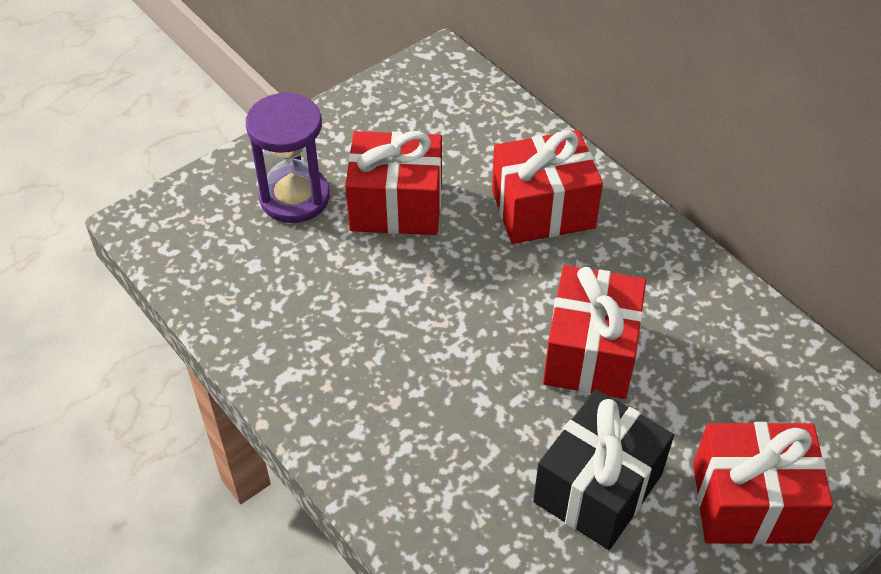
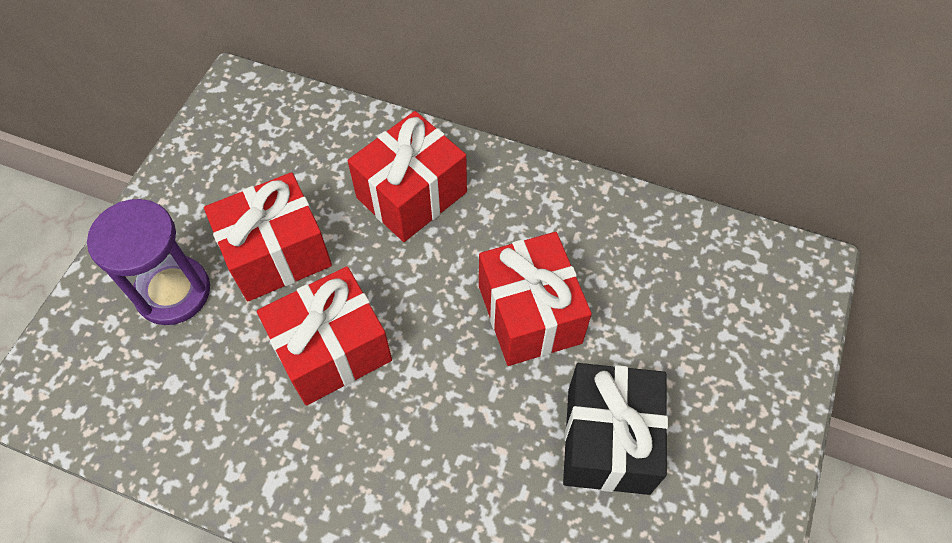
camera: 30 degrees left, 10 degrees up
red gift [693,422,833,545] -> red gift moved to [257,266,392,406]

